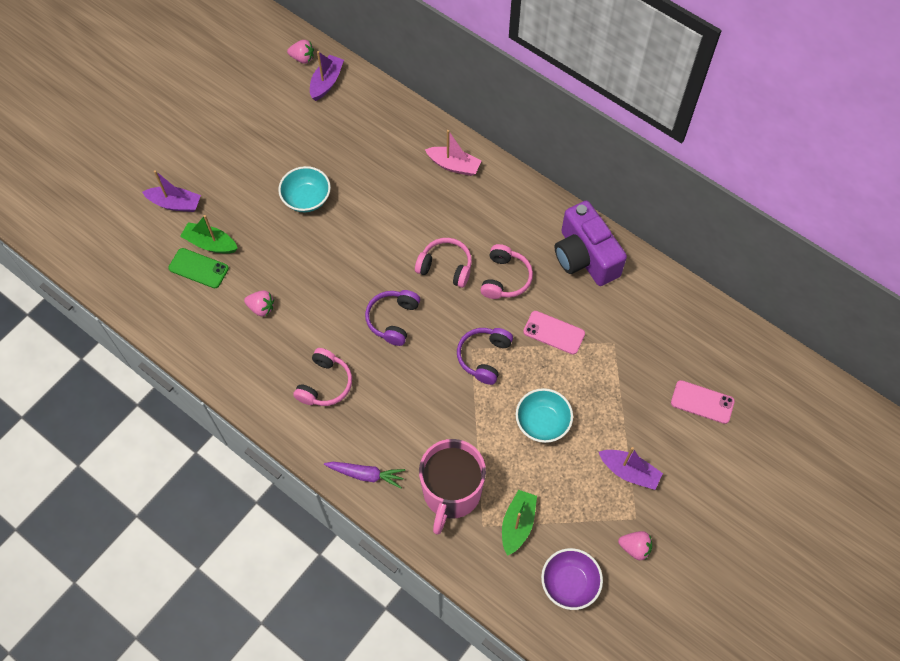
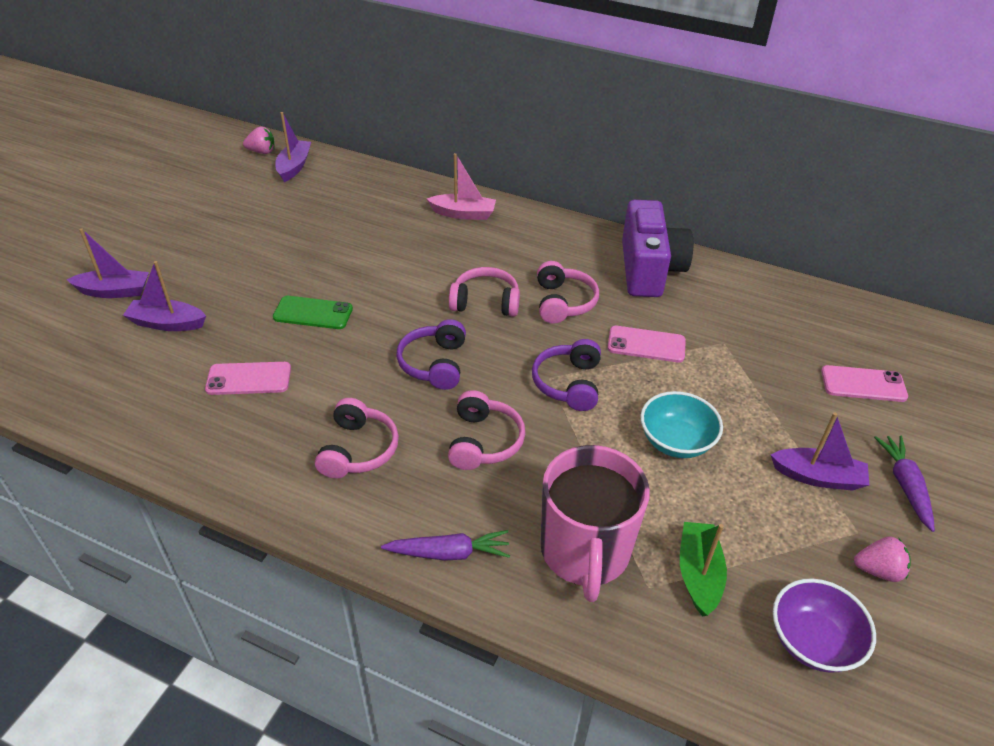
camera: 15 degrees left, 20 degrees down
green phone [168,248,229,288] -> green phone moved to [273,296,353,329]
green boat [180,215,238,254] -> purple boat [123,261,206,331]
pink strawberry [244,290,274,317] -> pink phone [205,362,291,395]
turquoise bowl [278,166,331,212] -> none
purple camera [555,201,627,286] -> purple camera turned 135 degrees counterclockwise [622,200,693,297]
none -> pink headphones [448,390,525,470]
none -> purple carrot [874,436,935,532]

